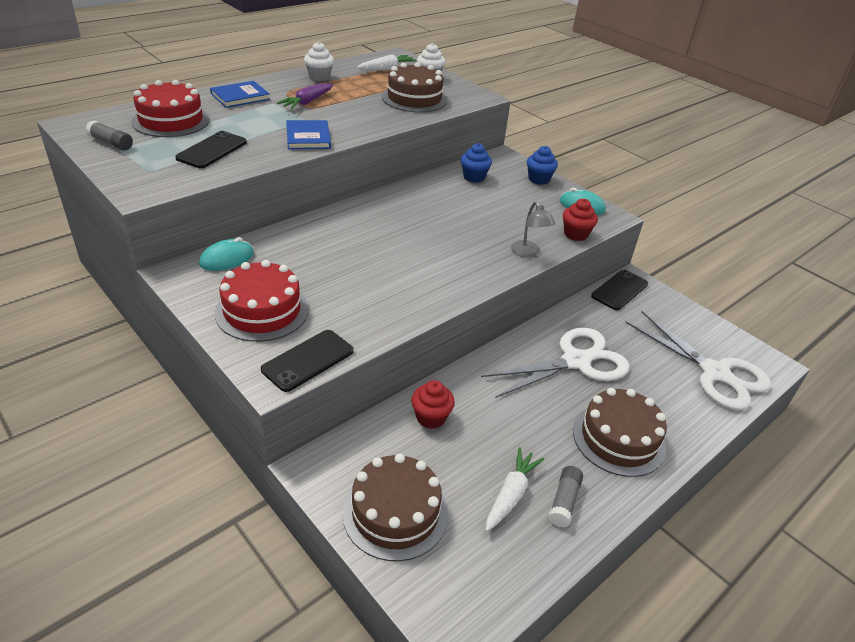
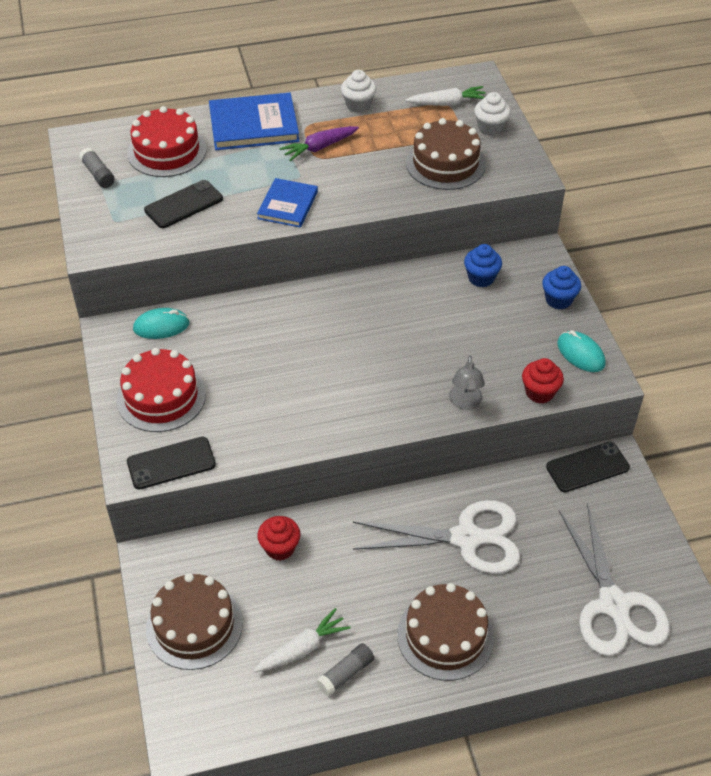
camera: 30 degrees right, 10 degrees up
blue book [210,81,270,108] -> blue book [209,93,299,150], size x1.58

